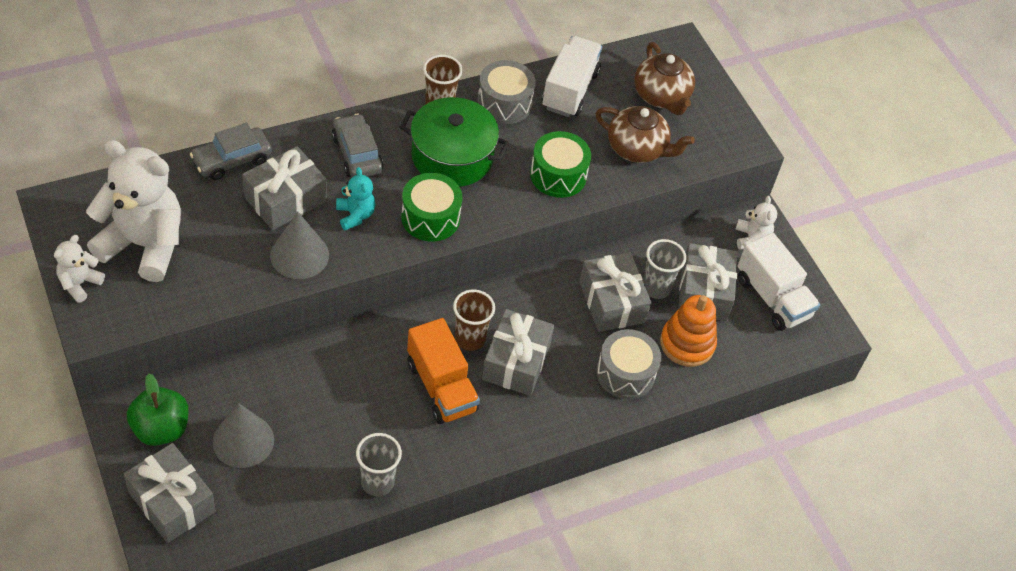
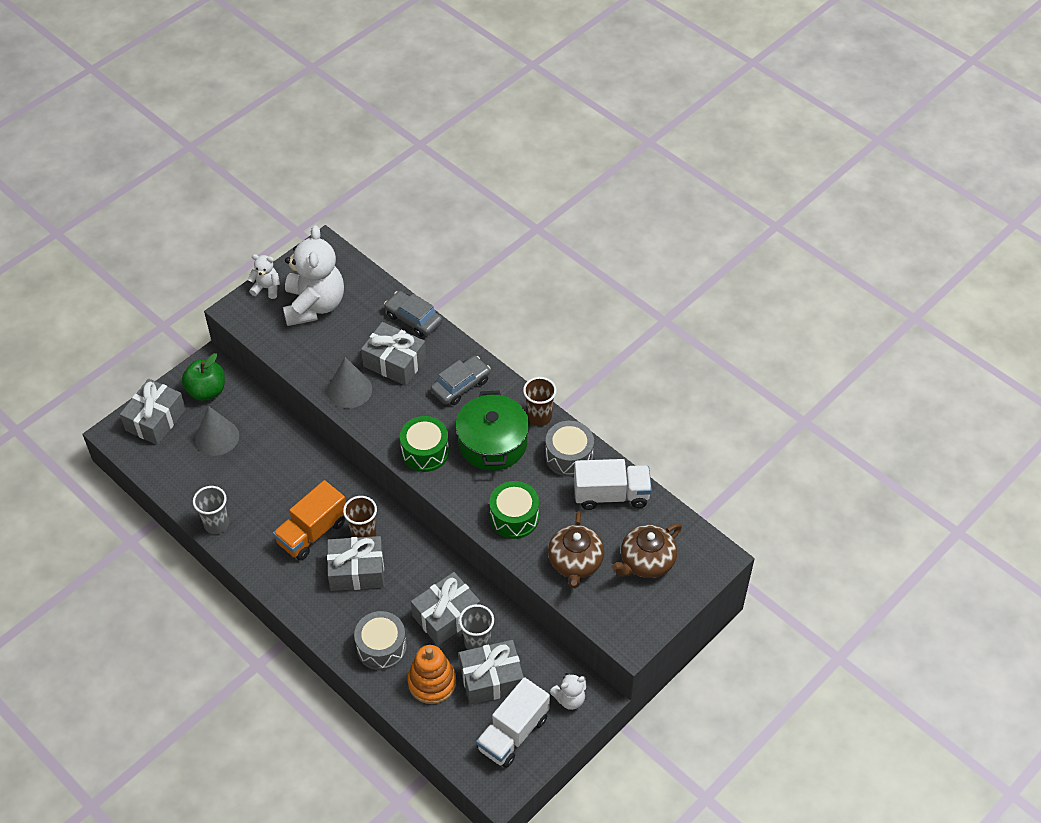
camera: 75 degrees right, 0 degrees up
turquoise teddy bear [336,167,375,231] -> none

